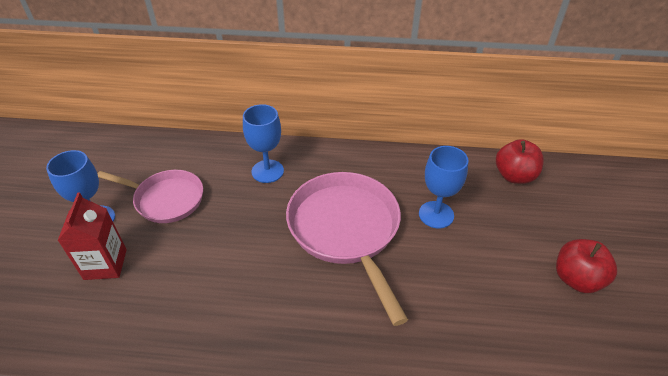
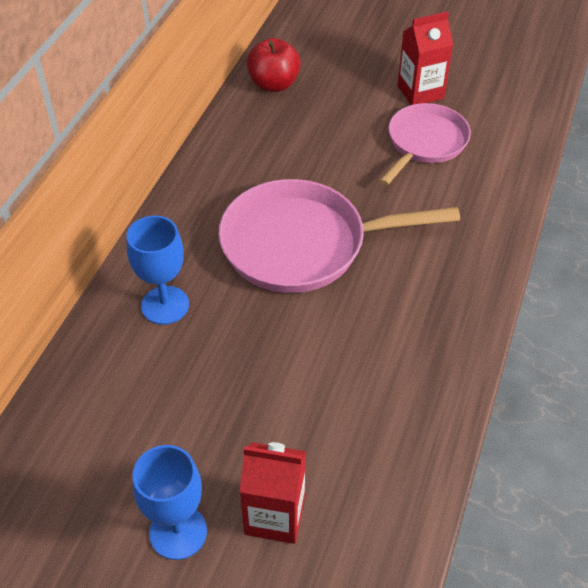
camera: 75 degrees left, 5 degrees up
pink pan [97,170,203,223] -> pink pan moved to [380,103,471,186]
blue goblet [419,146,468,229] -> none
red apple [556,239,617,293] -> red carton [397,11,453,105]

